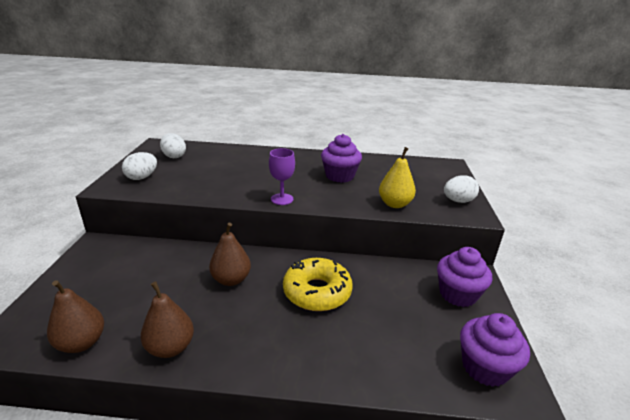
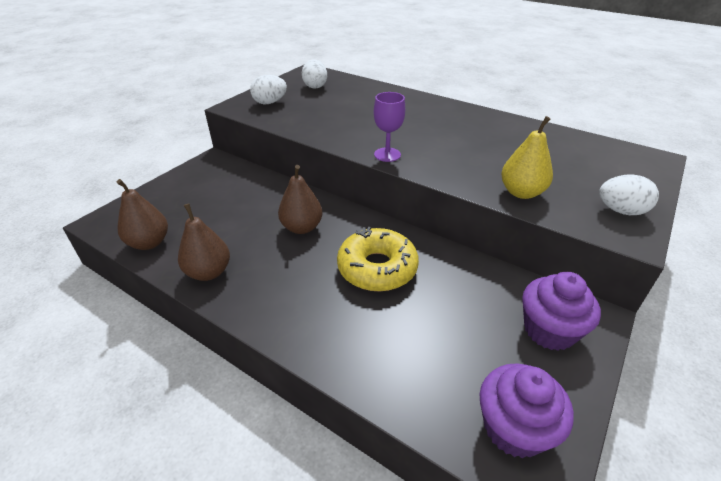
camera: 30 degrees right, 10 degrees up
purple cupcake [321,134,362,183] -> none

